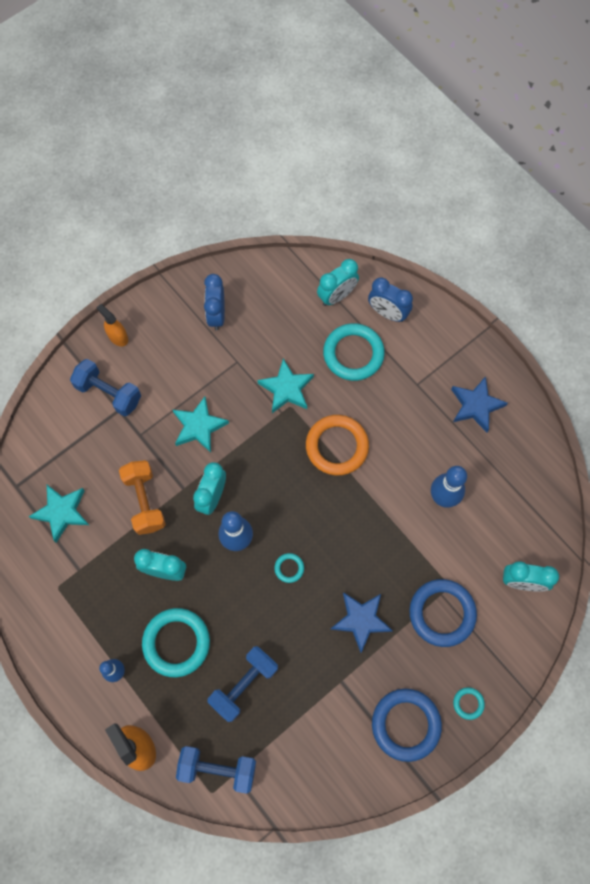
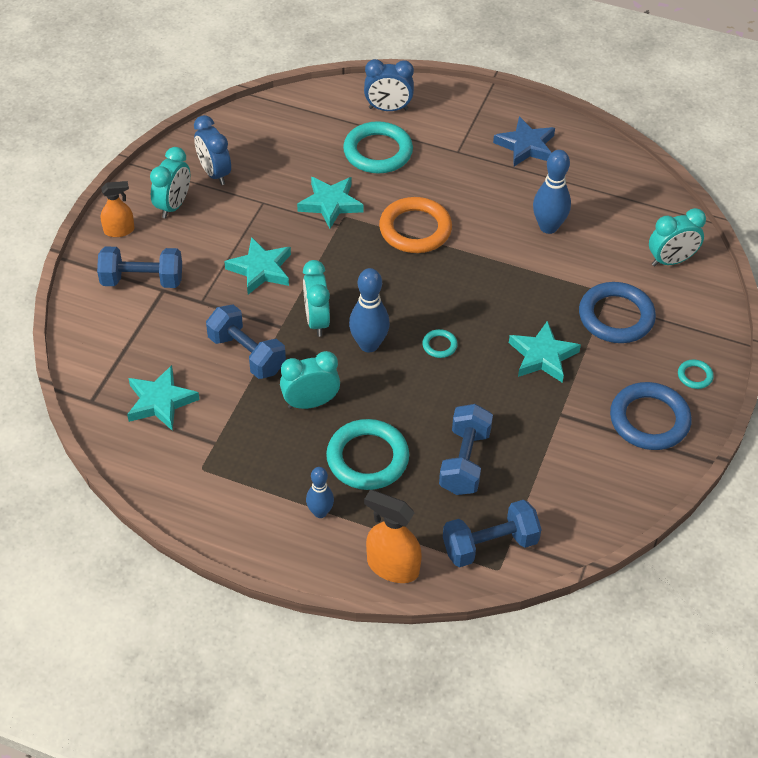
camera: 30 degrees left, 20 degrees down
orange spray bottle [96,304,128,346] -> orange spray bottle turned 150 degrees clockwise [101,181,134,237]
orange dumbbell [119,460,166,535] -> blue dumbbell [206,305,286,379]
turquoise clock [317,259,359,306] -> turquoise clock moved to [150,147,190,218]
blue star [331,592,393,653] -> turquoise star [509,321,581,383]

